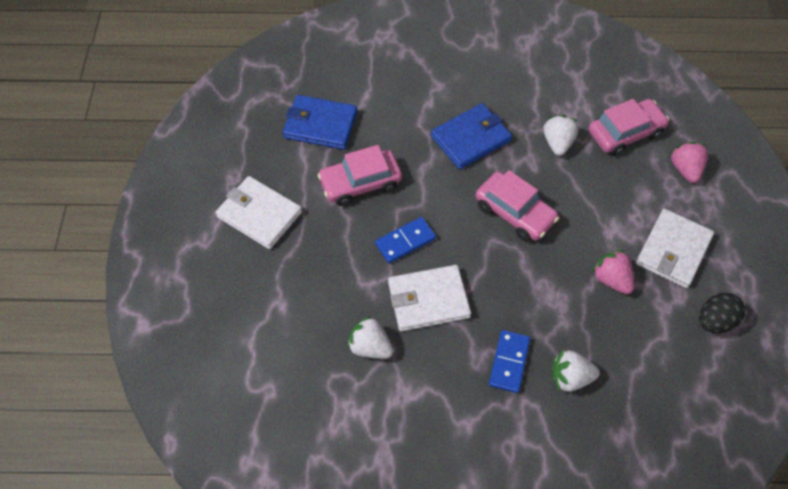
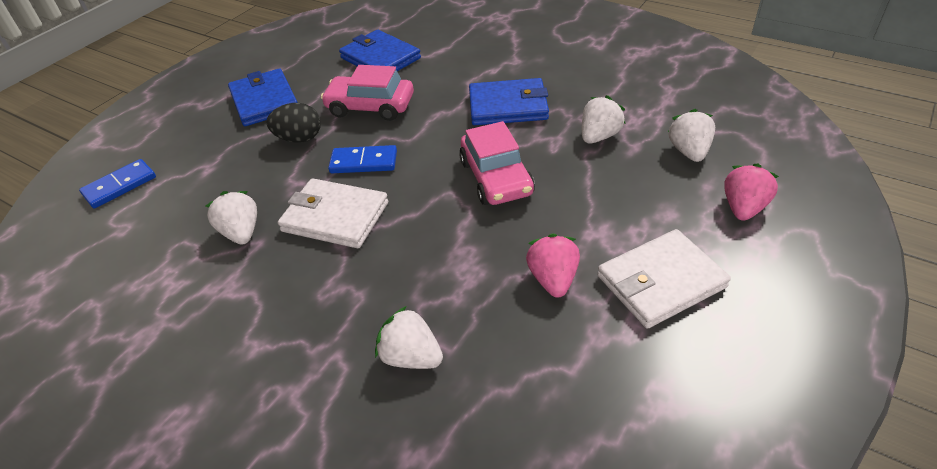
camera: 35 degrees right, 15 degrees down
white wallet [216,176,302,249] -> blue wallet [228,69,298,126]
blue domino [489,330,530,393] -> blue domino moved to [79,159,156,209]
pink car [588,99,669,156] -> white strawberry [668,109,715,162]
black egg [699,293,745,333] -> black egg moved to [267,103,321,143]

